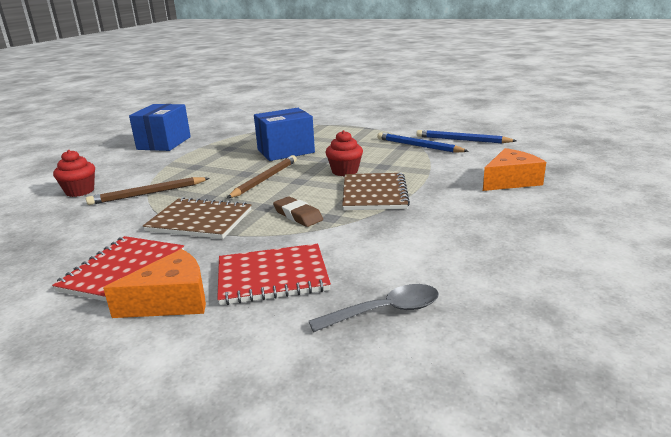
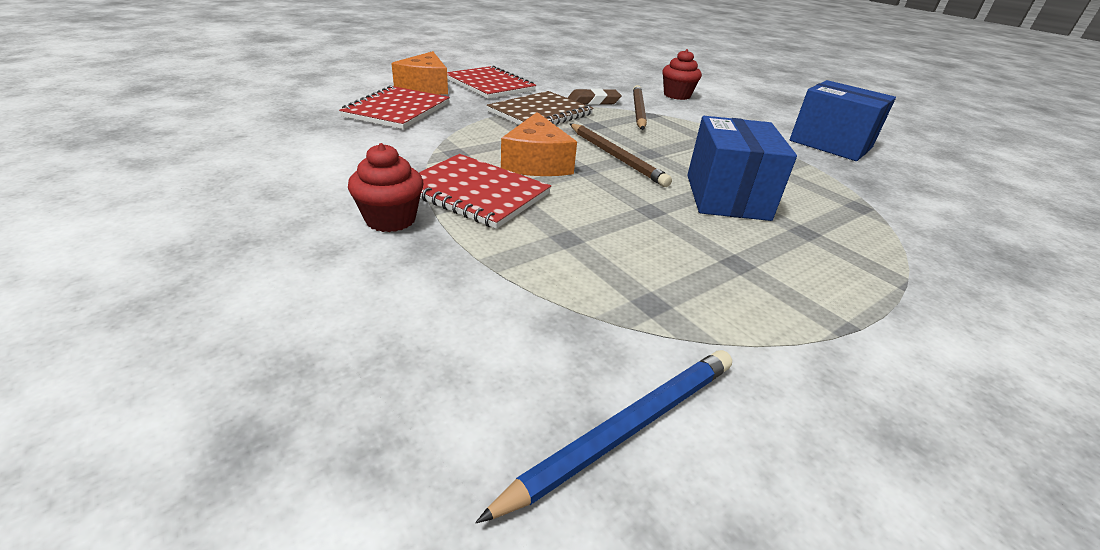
camera: 115 degrees right, 10 degrees up
brown eraser [273,196,323,227] -> brown eraser moved to [568,88,622,105]
grey spoon [309,284,439,332] -> none
red cupcake [325,130,363,176] -> red cupcake moved to [348,143,424,232]
brown notebook [342,173,410,210] -> red notebook [419,154,551,229]
blue pencil [377,133,469,153] -> none
orange cheese [483,148,546,191] -> orange cheese moved to [501,112,577,176]

